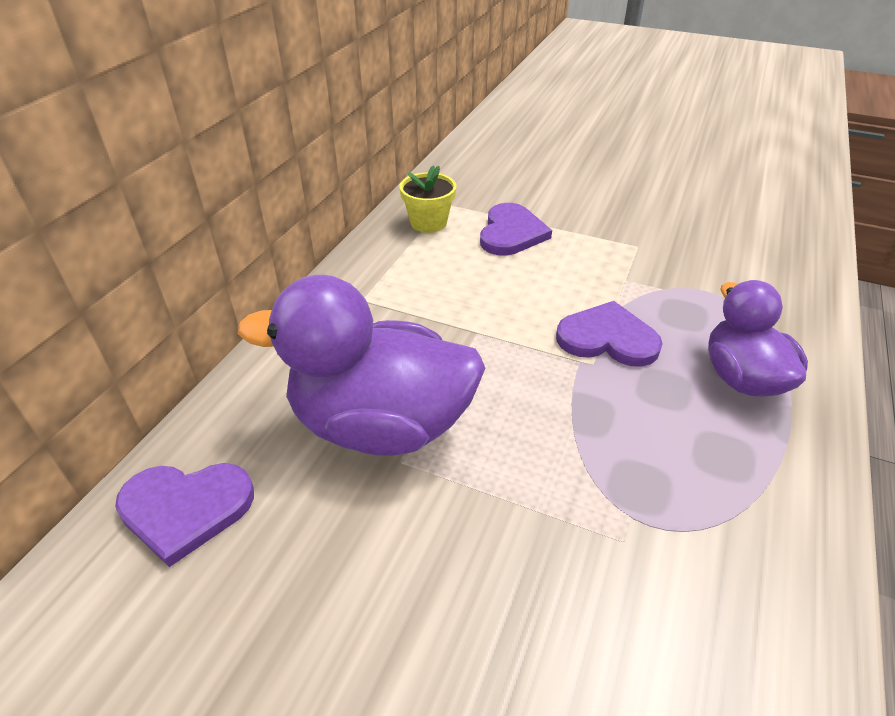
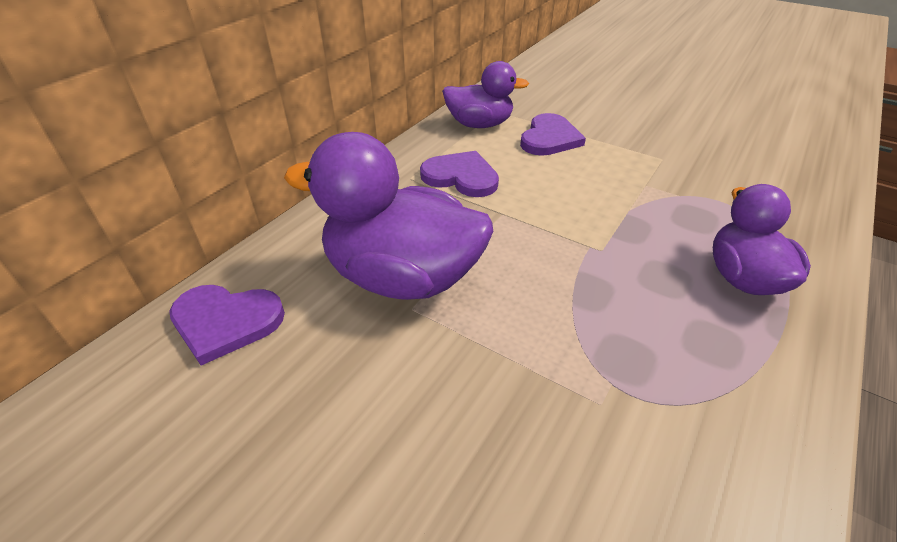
camera: 10 degrees right, 0 degrees up
yellow flower pot [399,165,456,233] -> purple duck [442,61,529,128]
purple heart [556,301,662,367] -> purple heart moved to [420,151,499,197]

